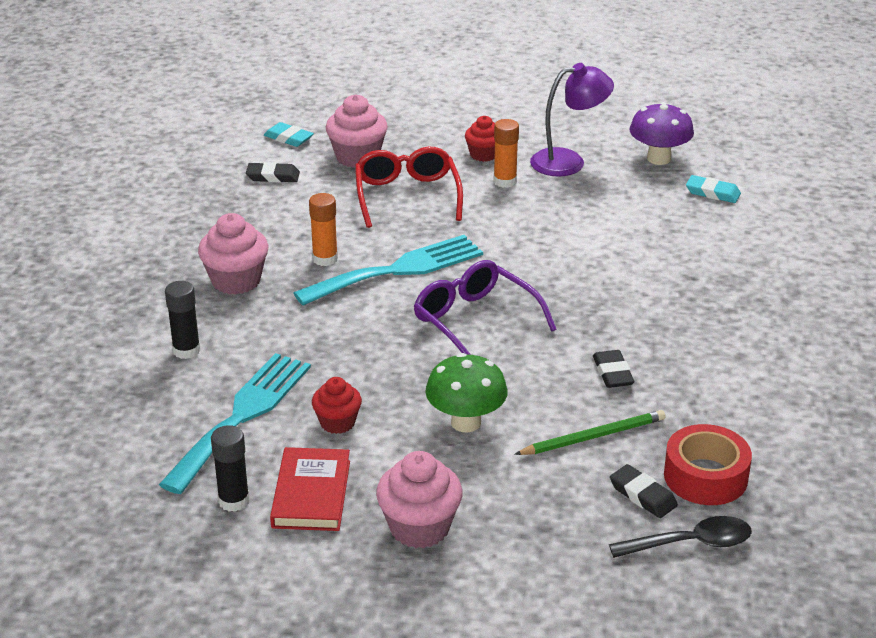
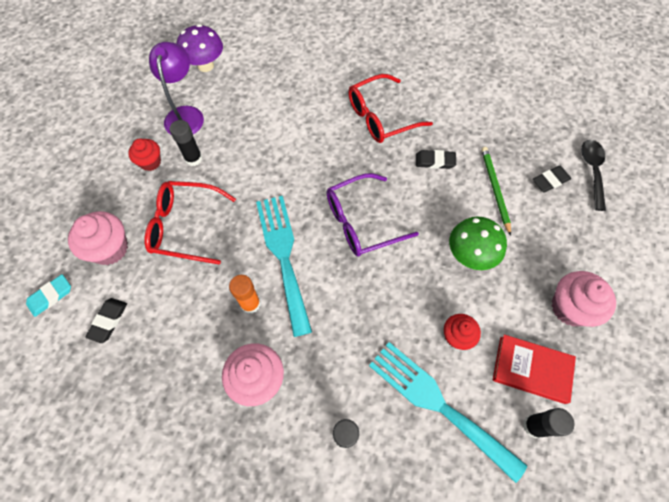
camera: 75 degrees left, 30 degrees up
orange glue stick [493,119,519,188] -> black glue stick [170,120,202,166]
red tape [664,424,752,505] -> none
turquoise eraser [686,175,741,203] -> none
none -> red glasses [348,74,433,143]

